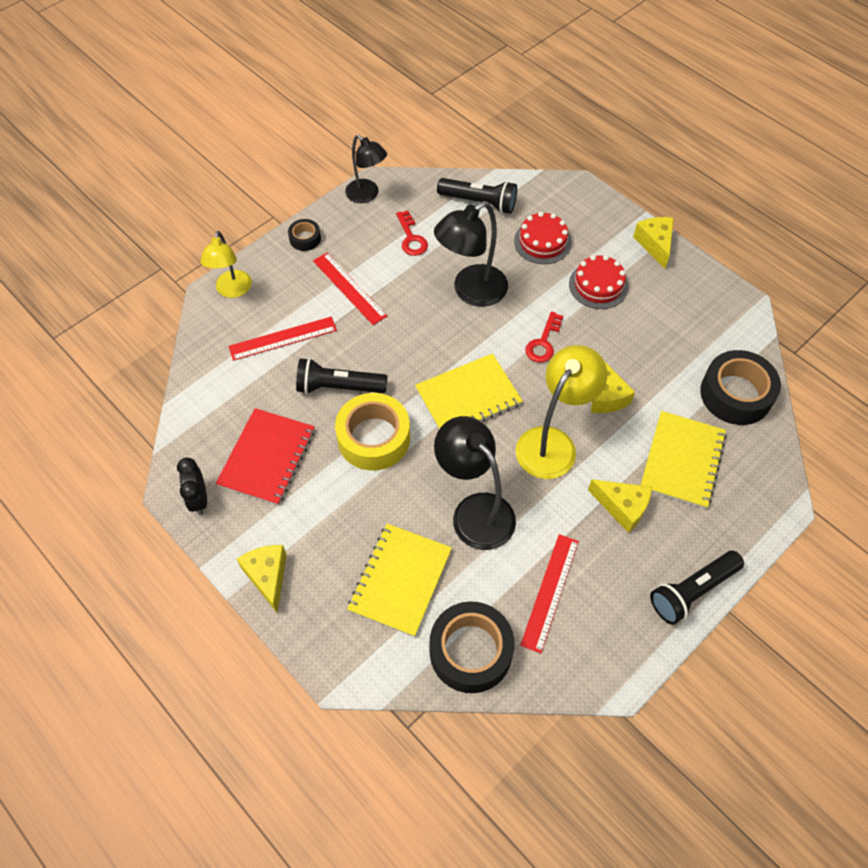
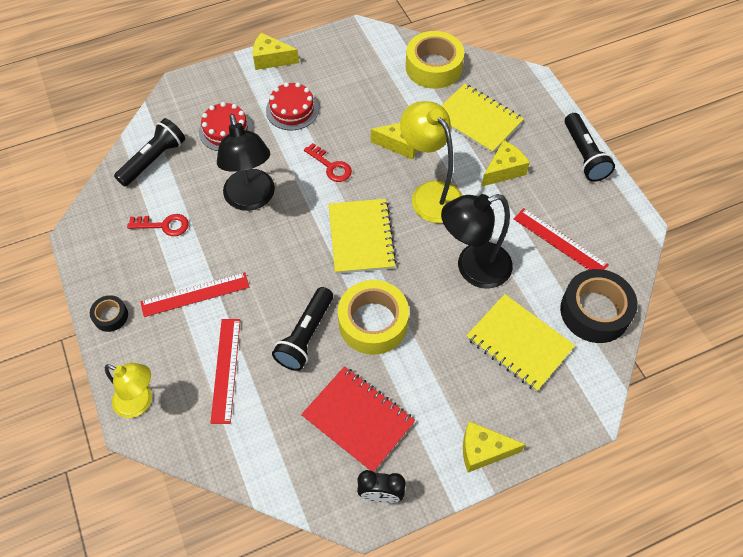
camera: 70 degrees left, 0 degrees up
black lamp [345,135,387,203] -> none
black tape [700,350,781,425] -> yellow tape [406,31,464,89]

